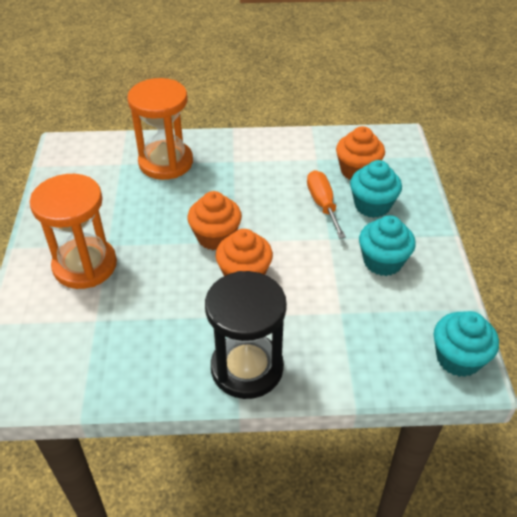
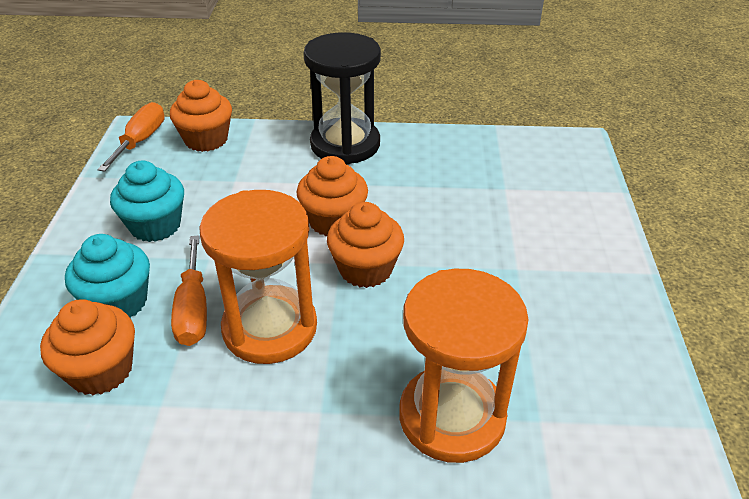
camera: 175 degrees left, 5 degrees down
orange hourglass [30,174,117,289] -> orange hourglass moved to [199,190,317,364]
turquoise cupcake [434,311,499,377] -> orange screwdriver [97,102,165,172]
none -> orange cupcake [170,80,232,152]

